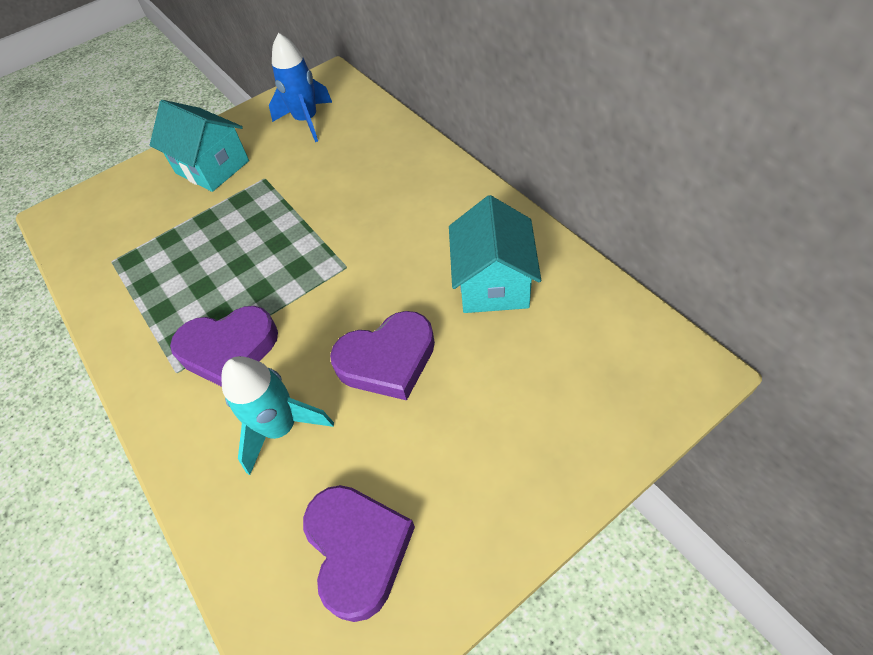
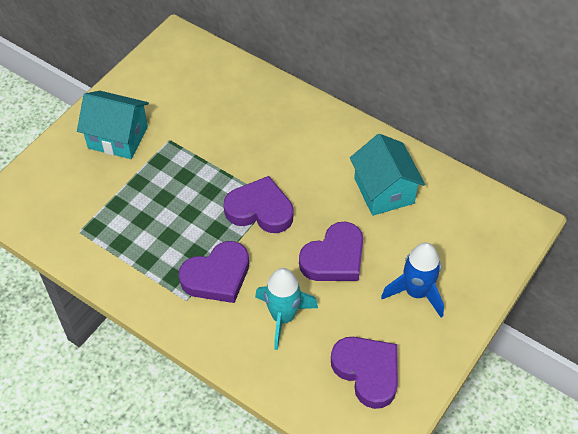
camera: 25 degrees left, 0 degrees up
blue rocket [269,33,332,142] -> blue rocket moved to [381,243,444,318]
none -> purple heart [223,176,293,233]

